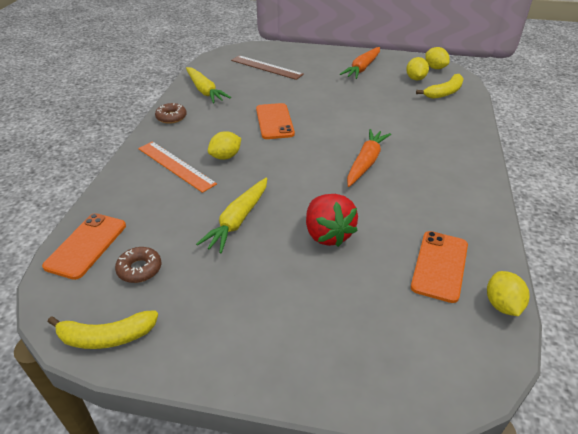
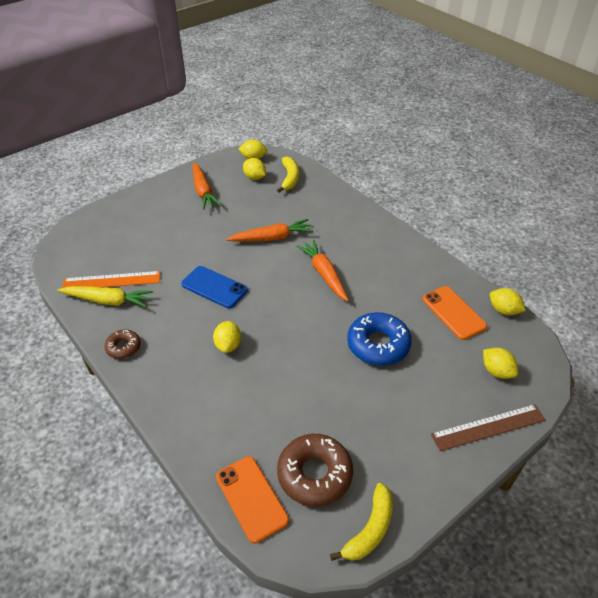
camera: 50 degrees left, 5 degrees up
brown donut [115,247,161,283] -> brown donut [277,434,353,507], size x1.82
orange ruler [138,141,217,193] -> orange ruler moved to [62,271,160,288]
yellow carrot [196,178,267,254] -> none
brown ruler [231,55,304,80] -> brown ruler moved to [431,404,546,451]
orange phone [256,103,295,139] -> blue phone [181,266,248,308]
red strawberry [306,194,358,247] -> blue donut [347,312,412,366]
none -> orange carrot [226,219,313,242]
none -> yellow lemon [483,348,518,379]

